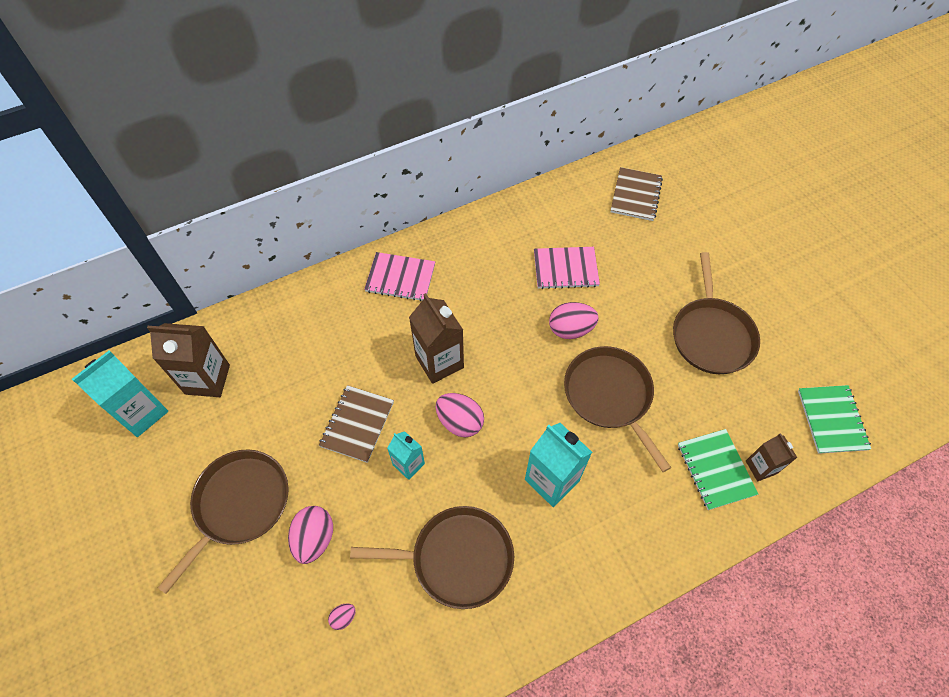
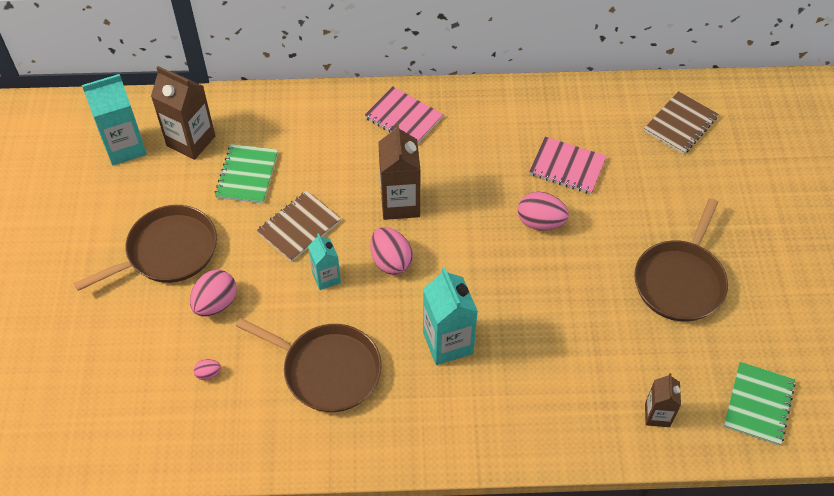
camera: 25 degrees right, 5 degrees down
brown pan [564,346,671,472] -> none
green notebook [678,429,758,510] -> green notebook moved to [215,144,278,204]

